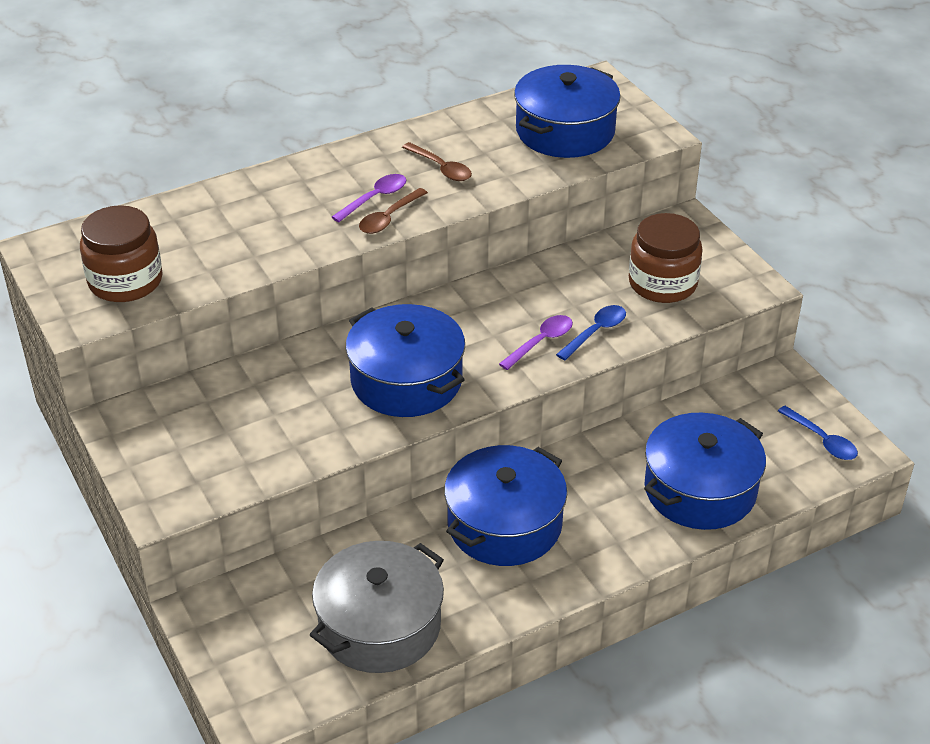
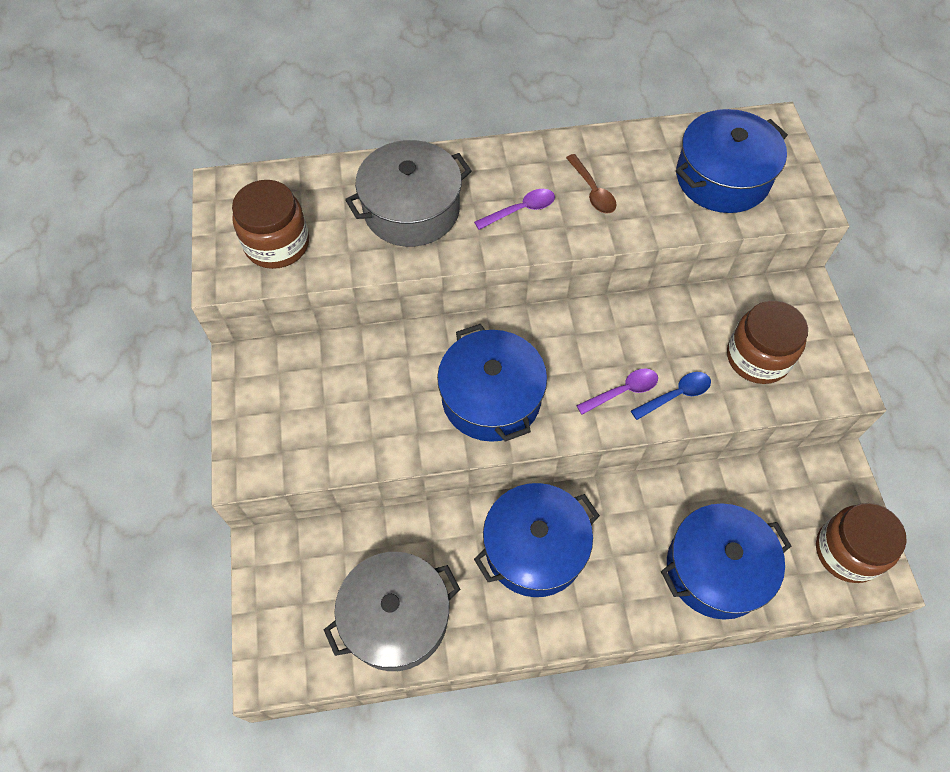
camera: 20 degrees right, 20 degrees up
brown spoon [359,188,428,234] -> none
blue spoon [778,406,858,460] -> brown jar [816,503,907,583]
none -> grey pot [345,140,472,247]

